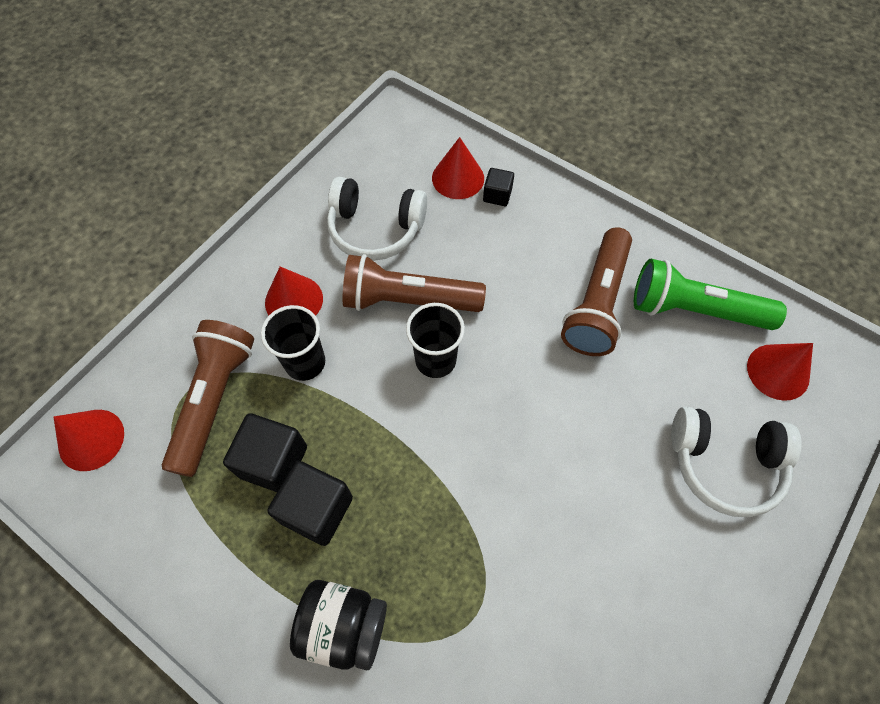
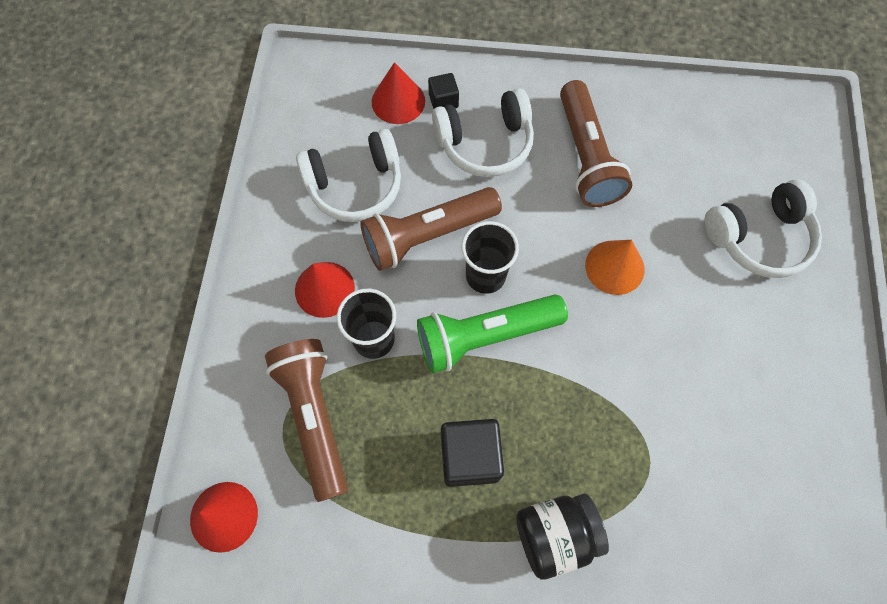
camera: 30 degrees left, 5 degrees up
black cube [223,413,307,492] -> none
green flashlight [634,259,787,330] -> green flashlight moved to [417,295,568,373]
red cone [747,343,813,401] -> none
none -> white headphones [432,88,534,177]
none -> orange cone [585,240,645,295]

